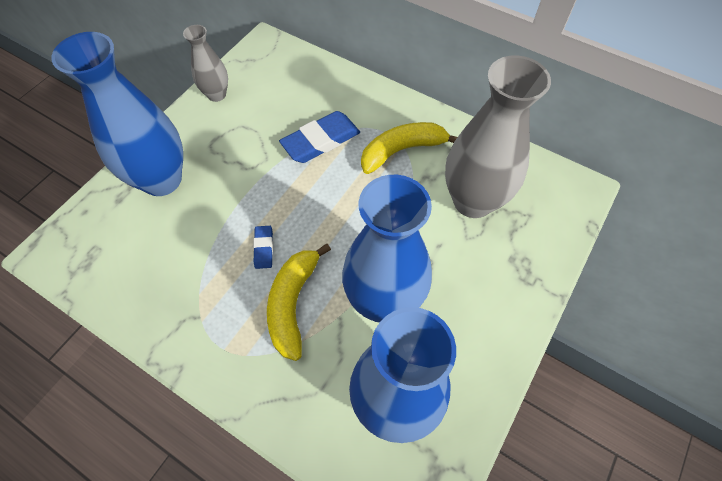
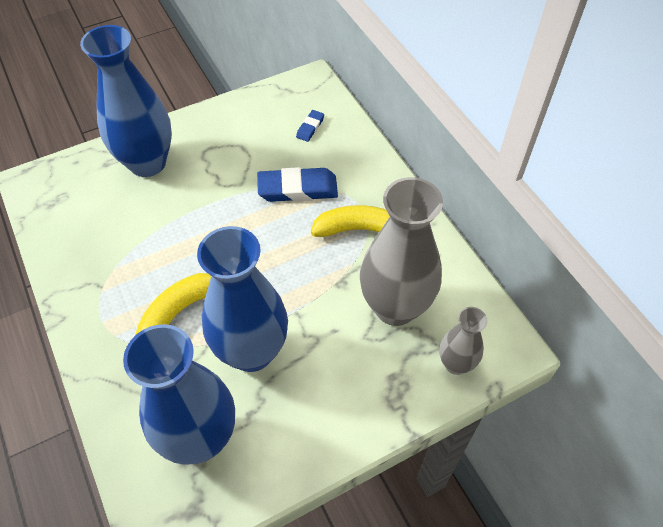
camera: 30 degrees right, 5 degrees down
grey vase [183,25,228,102] -> grey vase moved to [439,307,487,375]
blue eraser [253,226,273,269] -> blue eraser moved to [296,110,324,142]

